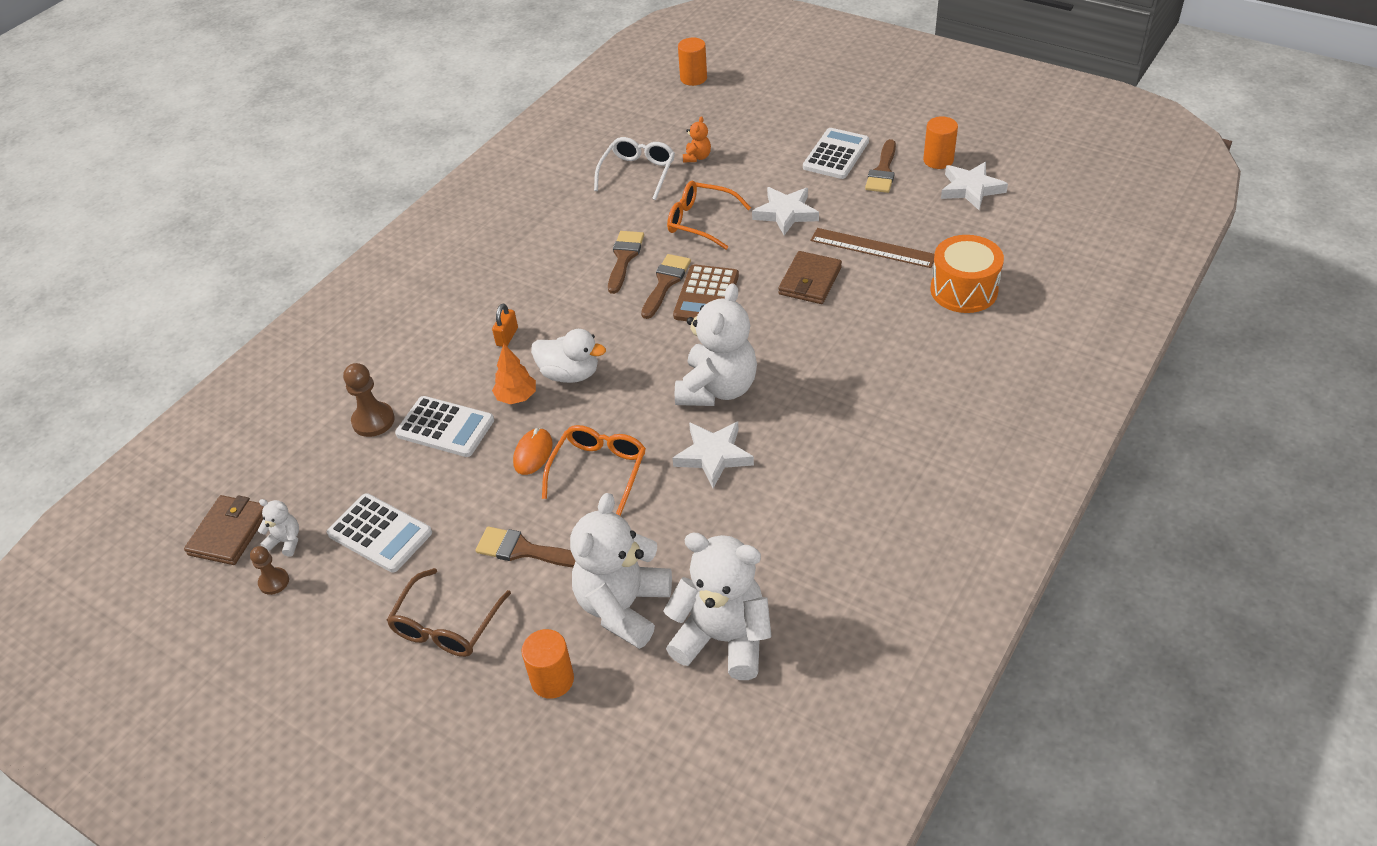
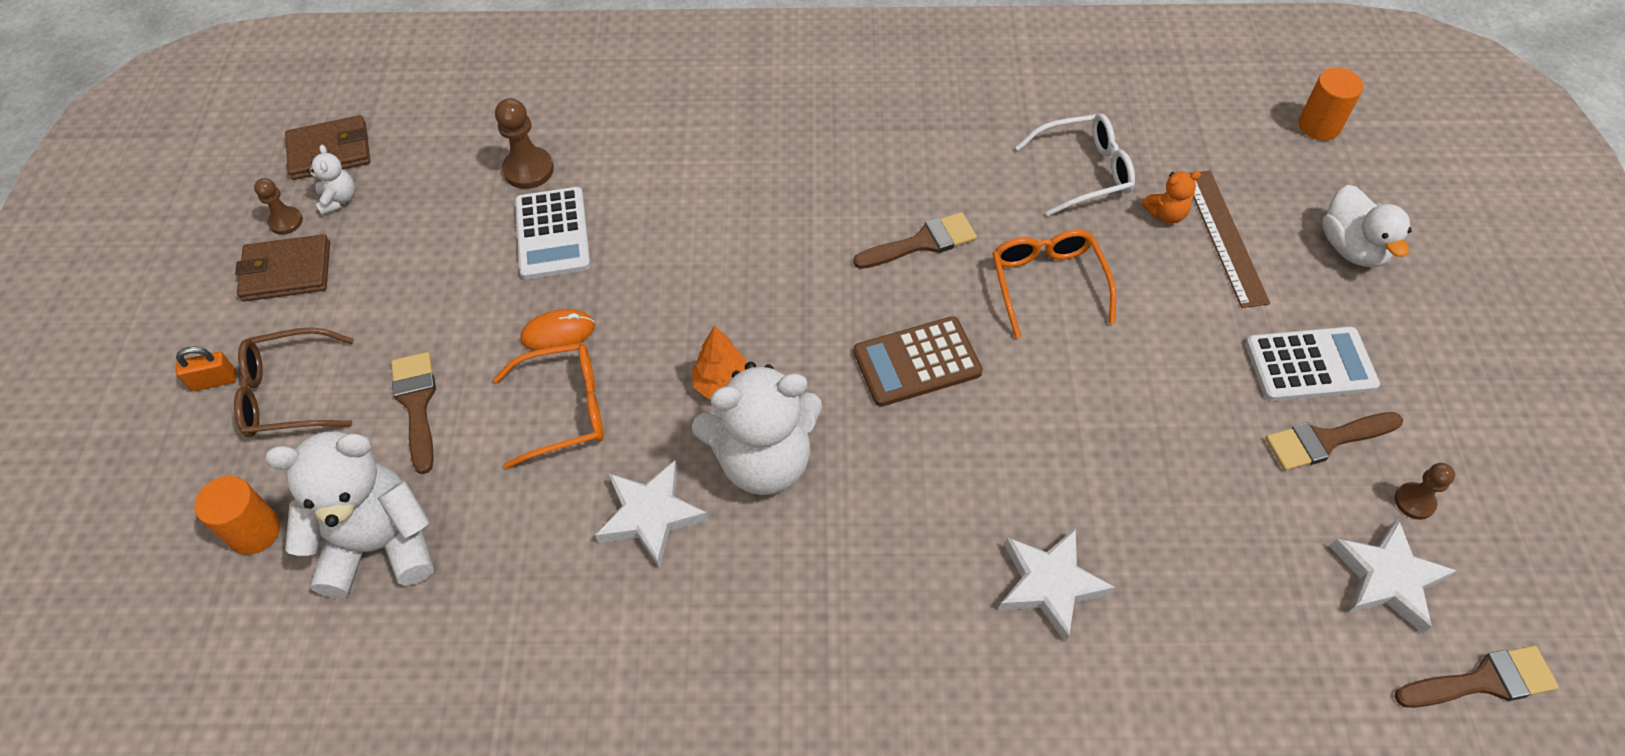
camera: 55 degrees right, 10 degrees up
white calculator [327,493,432,573] -> none
orange padlock [492,304,518,347] -> orange padlock moved to [176,346,236,391]
orange tree [492,344,536,404] -> orange tree moved to [692,326,747,399]
white duck [531,329,606,383] -> white duck moved to [1322,185,1411,267]
brown brush [641,254,691,319] -> brown brush moved to [1394,645,1559,708]
white teddy bear [663,533,772,680] -> none
white star [752,187,819,235] -> white star moved to [999,528,1115,642]
brown wallet [778,251,842,304] -> brown wallet moved to [235,234,330,302]
brown ruler [810,228,934,268] -> brown ruler moved to [1189,171,1270,308]
orange cylinder [923,116,958,169] -> brown pawn [1395,463,1455,520]
orange drum [930,235,1004,313] -> none

